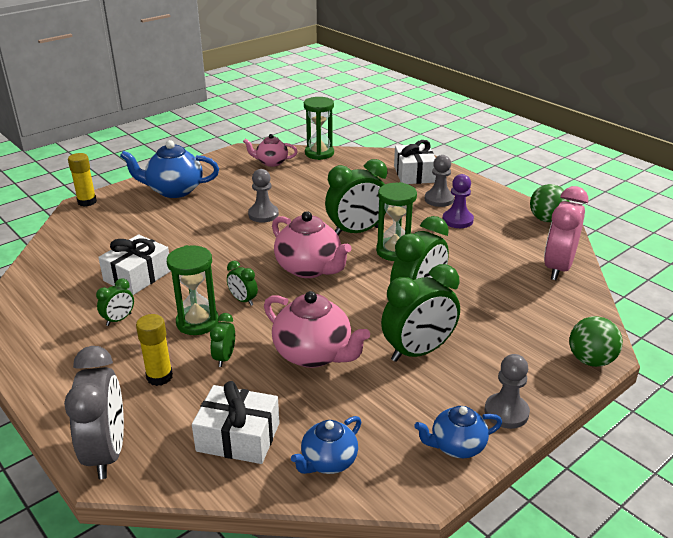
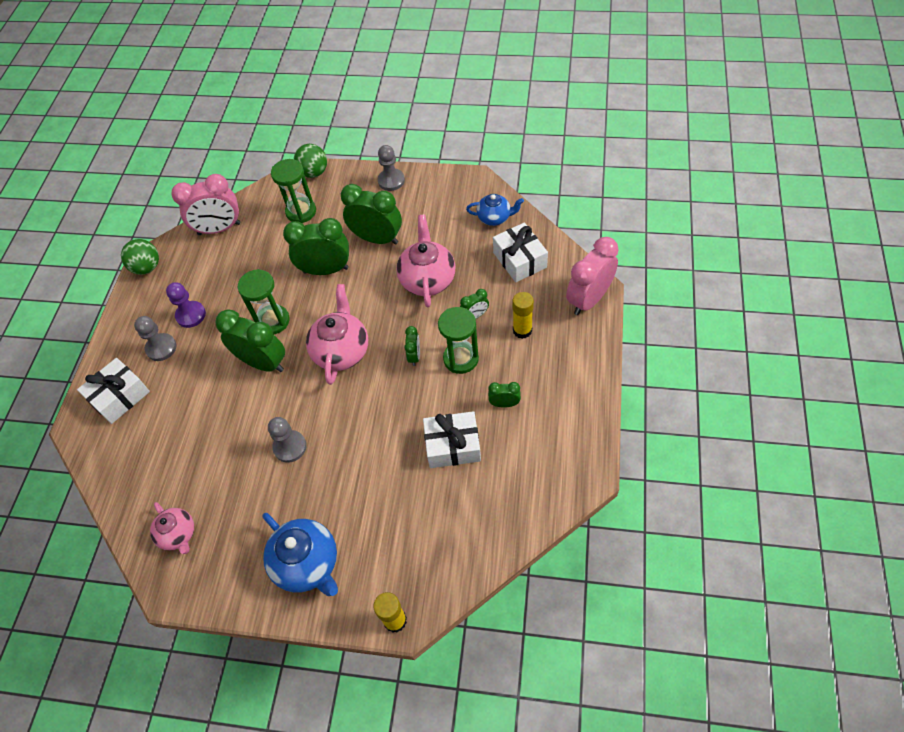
camera: 125 degrees left, 25 degrees up
grey clock [64,346,124,479] -> pink clock [566,237,619,315]
green hourglass [304,97,334,160] -> green hourglass moved to [271,159,316,223]
blue teapot [414,406,502,458] -> none

